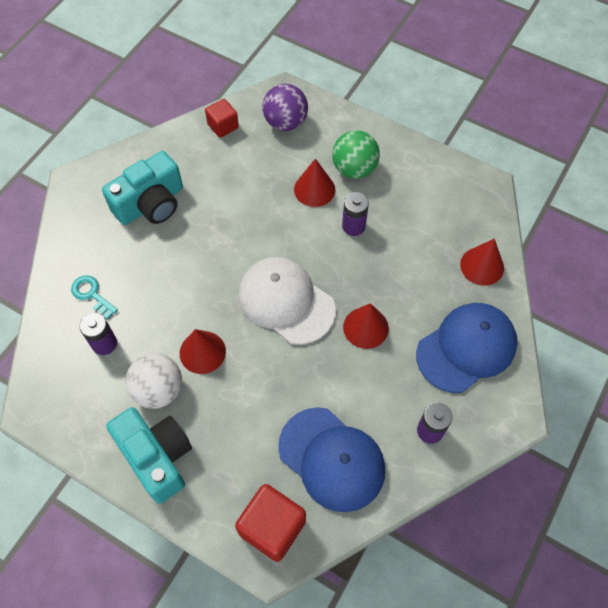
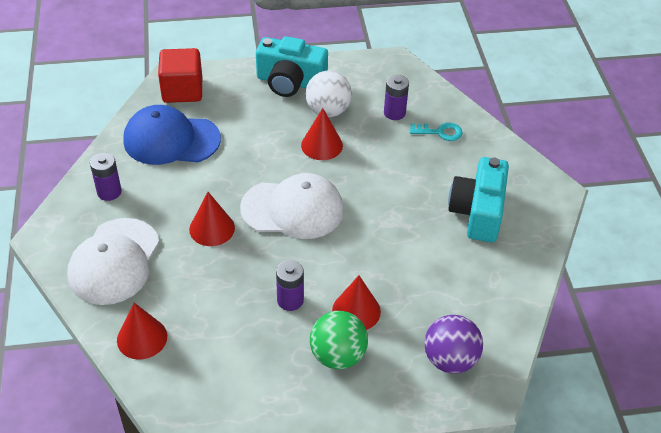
camera: 140 degrees right, 15 degrees down
red cube [205,99,239,138] -> none
blue cap [416,303,518,393] -> white cap [67,218,159,305]

